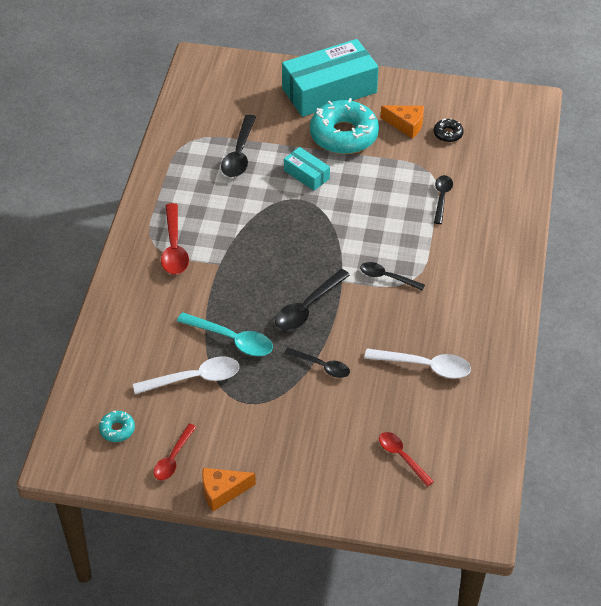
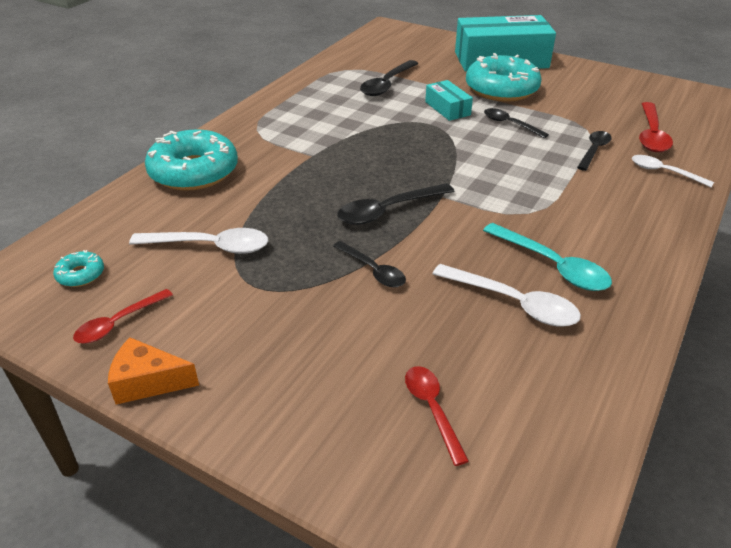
camera: 20 degrees right, 10 degrees down
red spoon [161,203,189,275] -> red spoon moved to [639,102,673,152]
turquoise spoon [177,312,273,356] -> turquoise spoon moved to [483,223,612,291]
black spoon [360,262,425,291] -> black spoon moved to [484,108,549,138]
orange cheese [381,106,424,139] -> none
black donut [434,118,464,142] -> none
none -> turquoise donut [145,129,238,191]
none -> white spoon [632,155,714,187]

